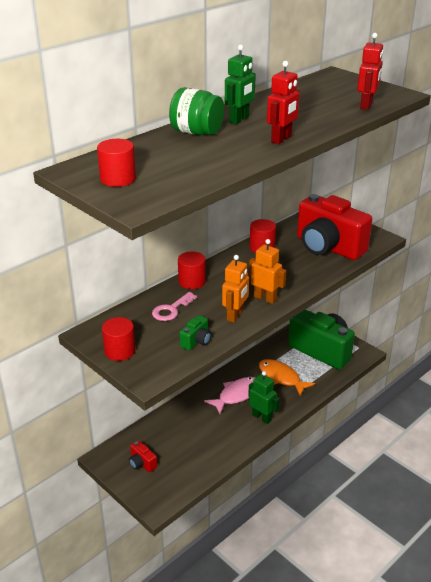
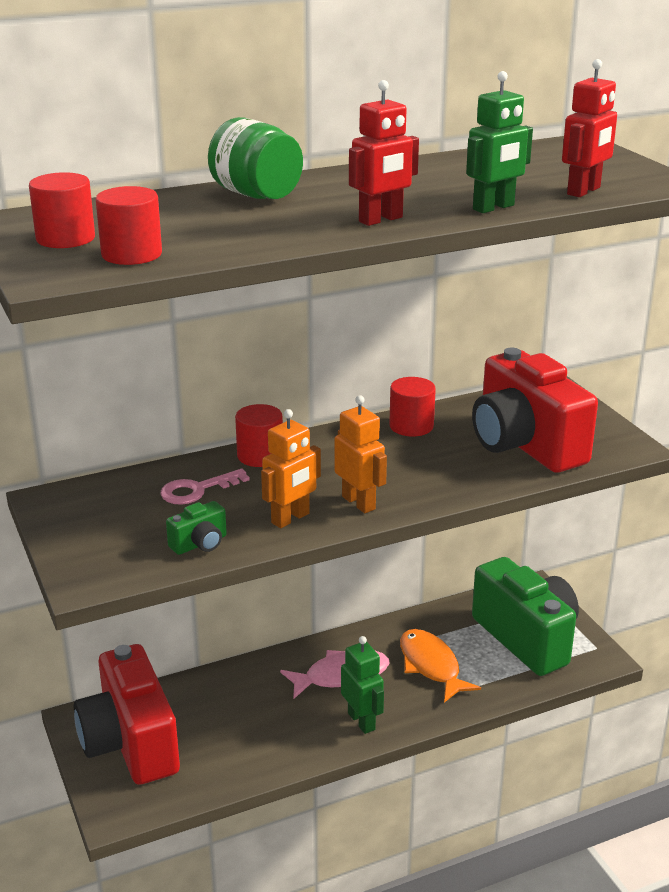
camera: 20 degrees right, 5 degrees down
red cylinder [102,317,136,361] -> red cylinder moved to [95,186,162,265]
red camera [129,440,157,472] -> red camera [74,644,180,785], size x2.50
green robot [225,45,256,124] -> green robot moved to [466,71,533,213]

